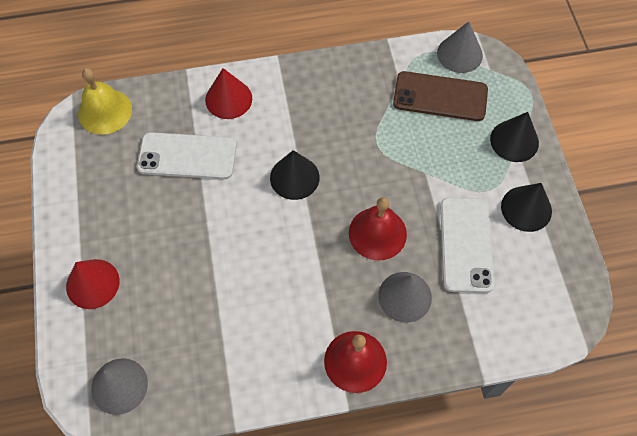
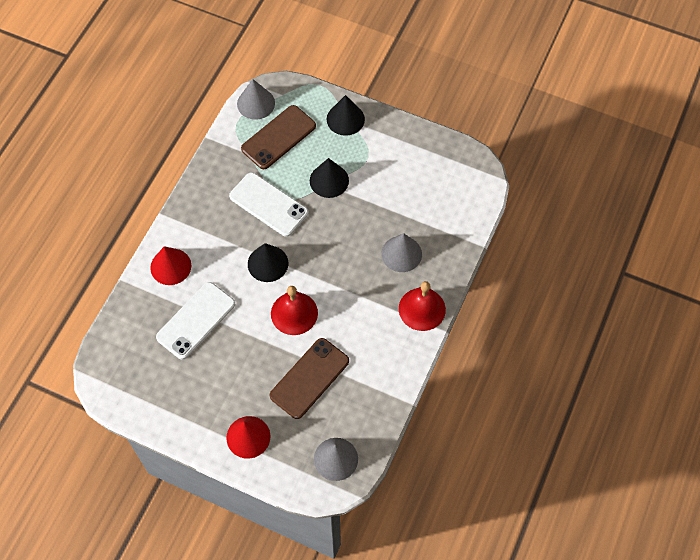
camera: 55 degrees left, 0 degrees up
yellow bell [78,68,132,135] -> none
red bell [349,197,407,260] -> red bell moved to [271,286,318,335]
white phone [440,198,494,293] -> white phone moved to [229,172,308,237]
black cone [501,183,552,232] -> black cone moved to [310,158,349,198]
none -> brown phone [270,338,349,419]

